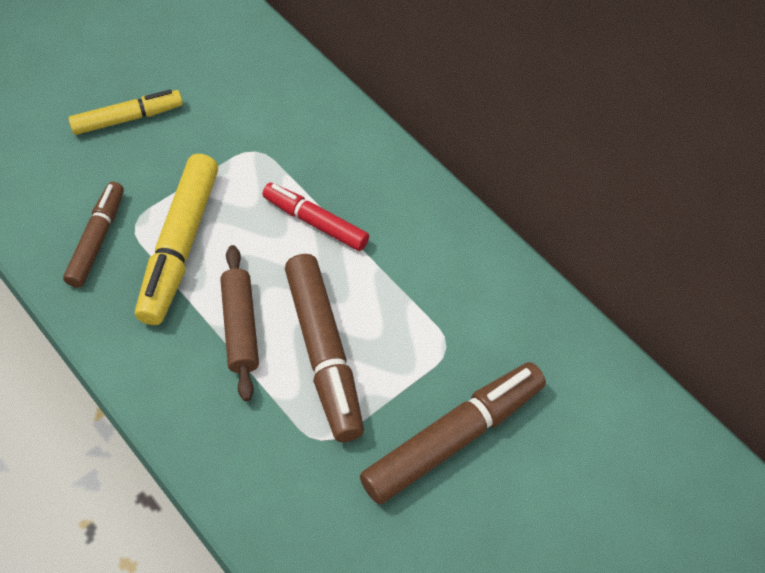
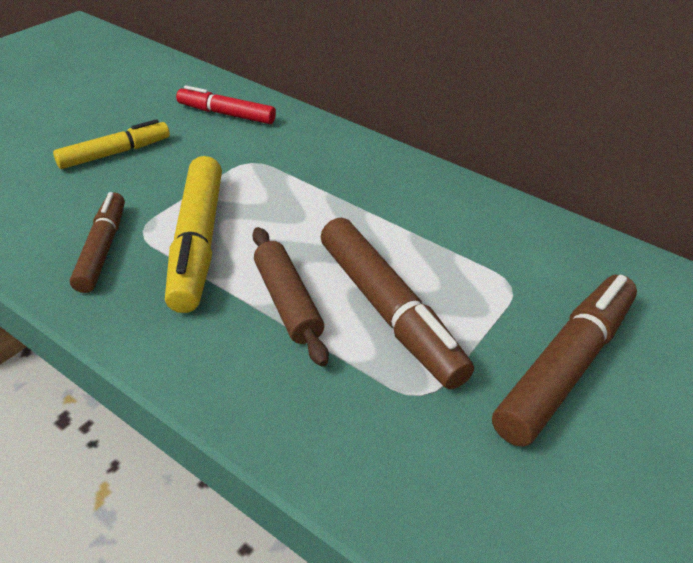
camera: 15 degrees left, 15 degrees down
red marker [262,183,369,251] -> red marker moved to [176,85,276,124]

